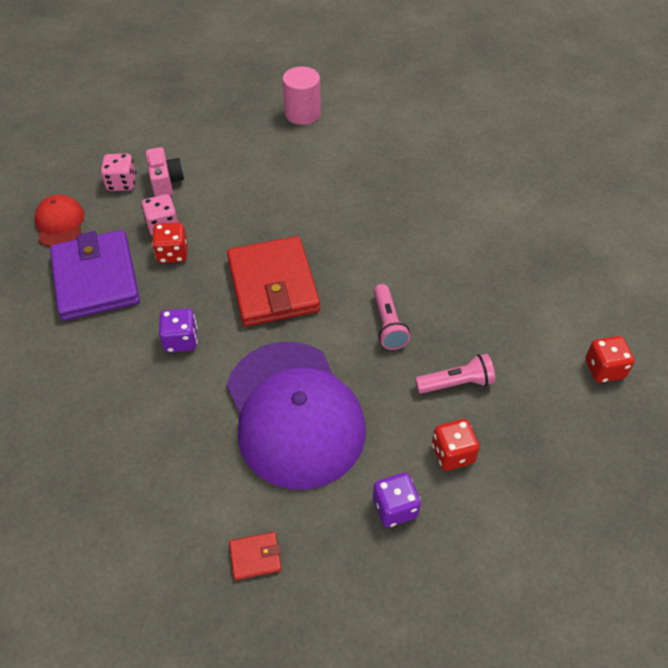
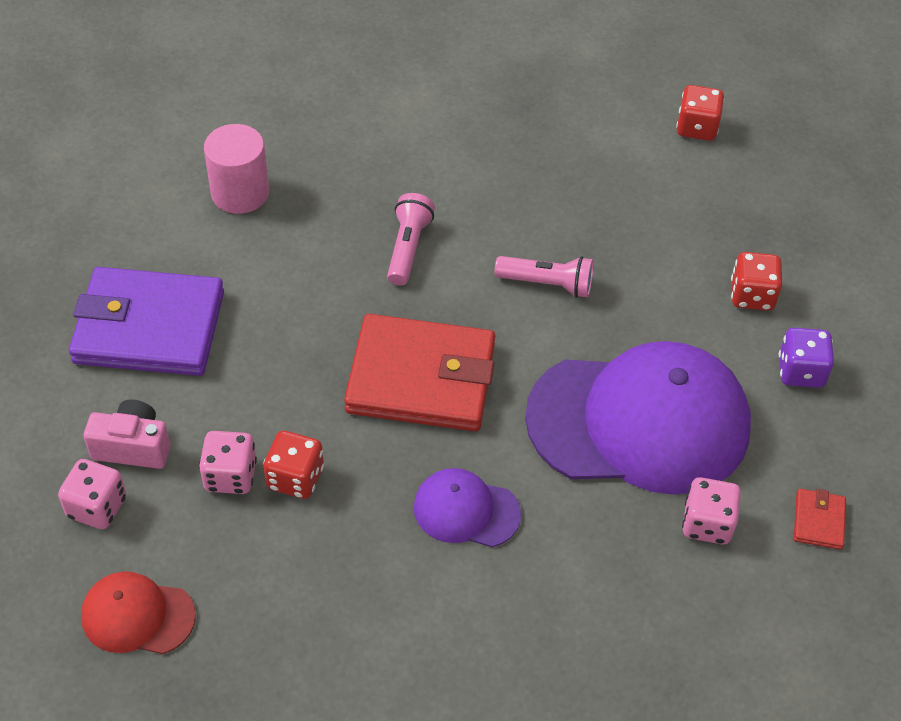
camera: 70 degrees left, 0 degrees up
purple wallet [50,230,140,321] -> purple wallet moved to [69,267,224,376]
purple dice [159,308,198,352] -> purple cap [414,468,521,547]
pink cylinder [282,67,321,125] -> pink cylinder moved to [204,124,269,214]
pink flashlight [415,354,495,394] -> pink flashlight moved to [387,193,435,286]
none -> pink dice [682,477,741,544]

